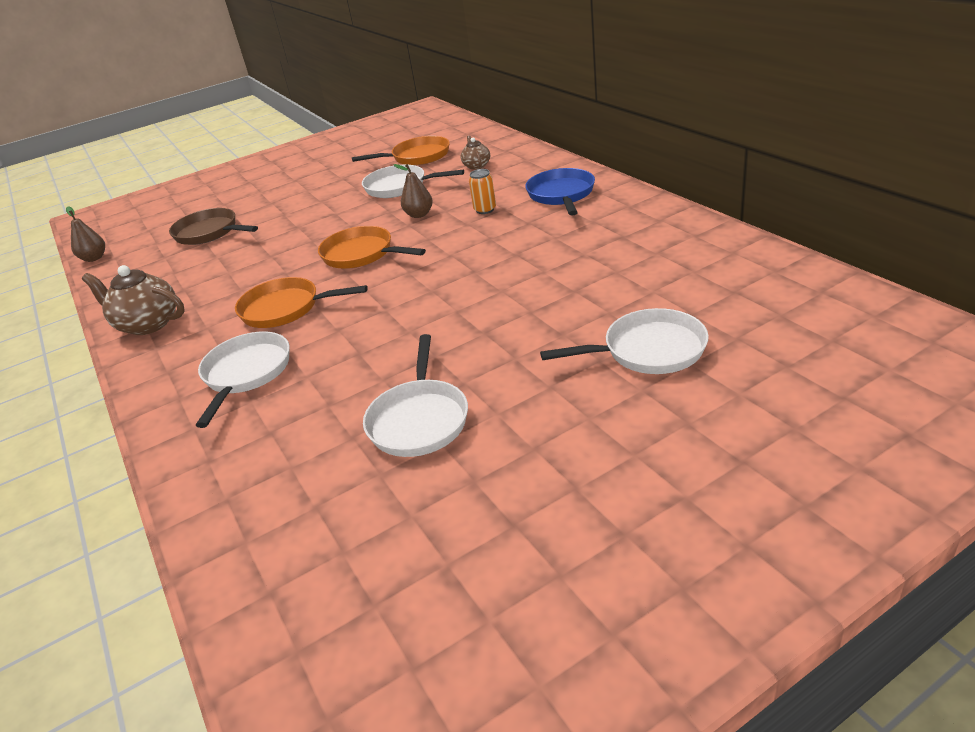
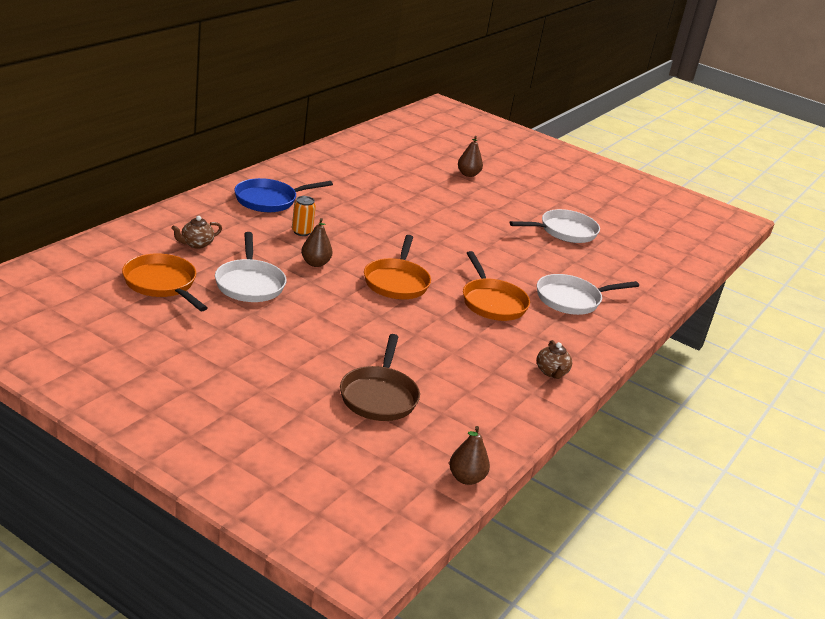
camera: 125 degrees left, 5 degrees down
brown teapot [82,265,185,335] -> brown teapot [537,340,572,379], size x0.56
white pan [540,308,709,374] -> brown pear [458,136,483,177]

